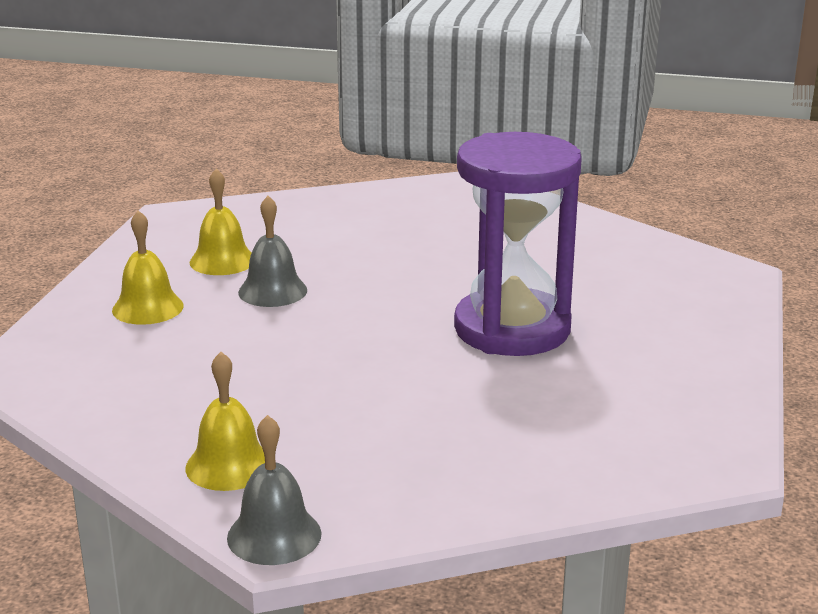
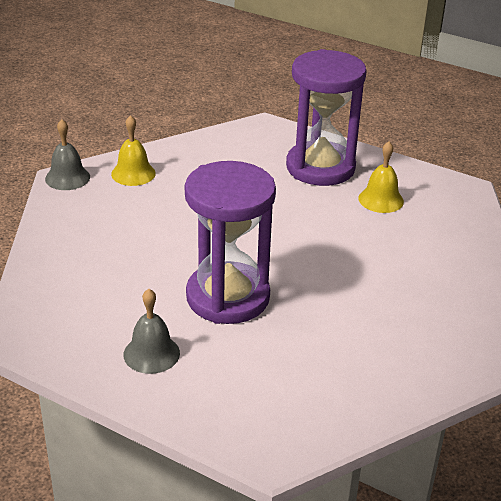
camera: 105 degrees right, 10 degrees up
yellow bell [112,210,184,325] -> purple hourglass [286,49,367,186]
grey bell [238,196,307,307] -> grey bell moved to [124,289,180,374]

